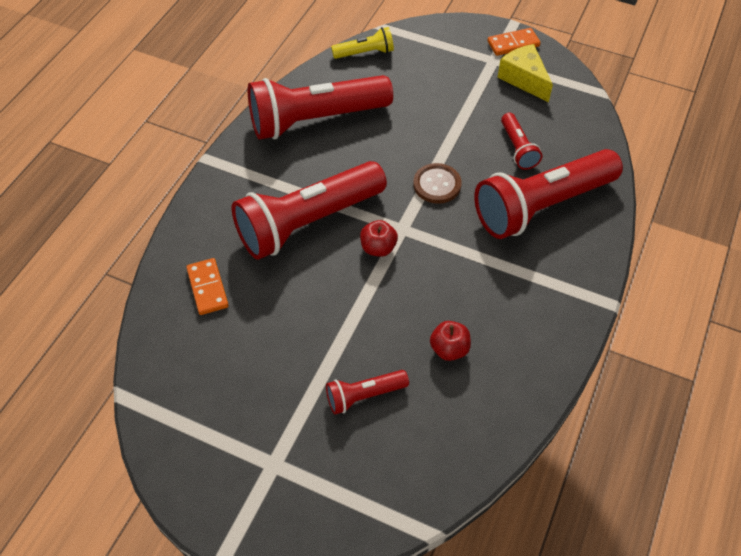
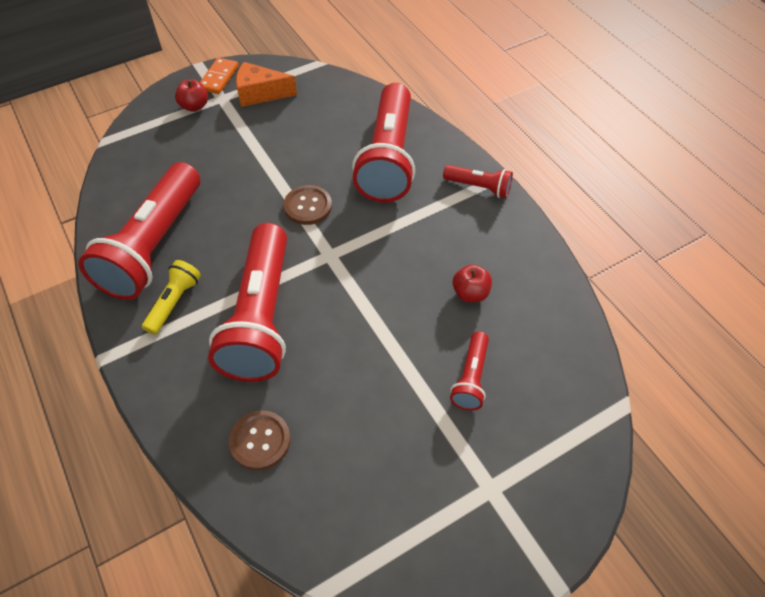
camera: 55 degrees left, 0 degrees up
orange domino [186,258,229,315] -> brown button [229,411,291,470]
yellow flashlight [331,27,394,59] -> yellow flashlight moved to [142,260,201,335]
red apple [360,220,398,257] -> red apple moved to [175,79,208,112]
yellow cheese [498,44,553,103] -> orange cheese [236,62,297,107]
red flashlight [501,113,542,170] -> red flashlight moved to [443,165,513,198]

